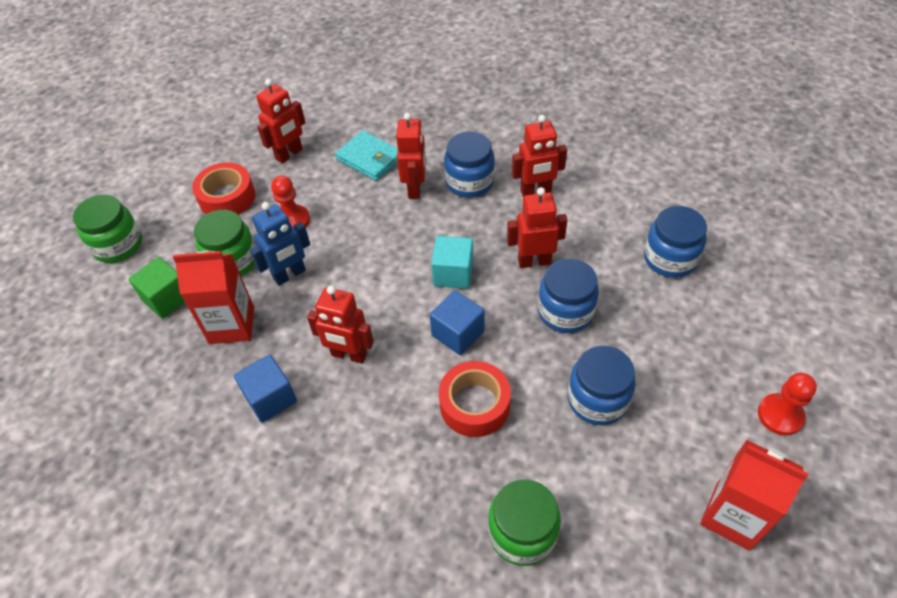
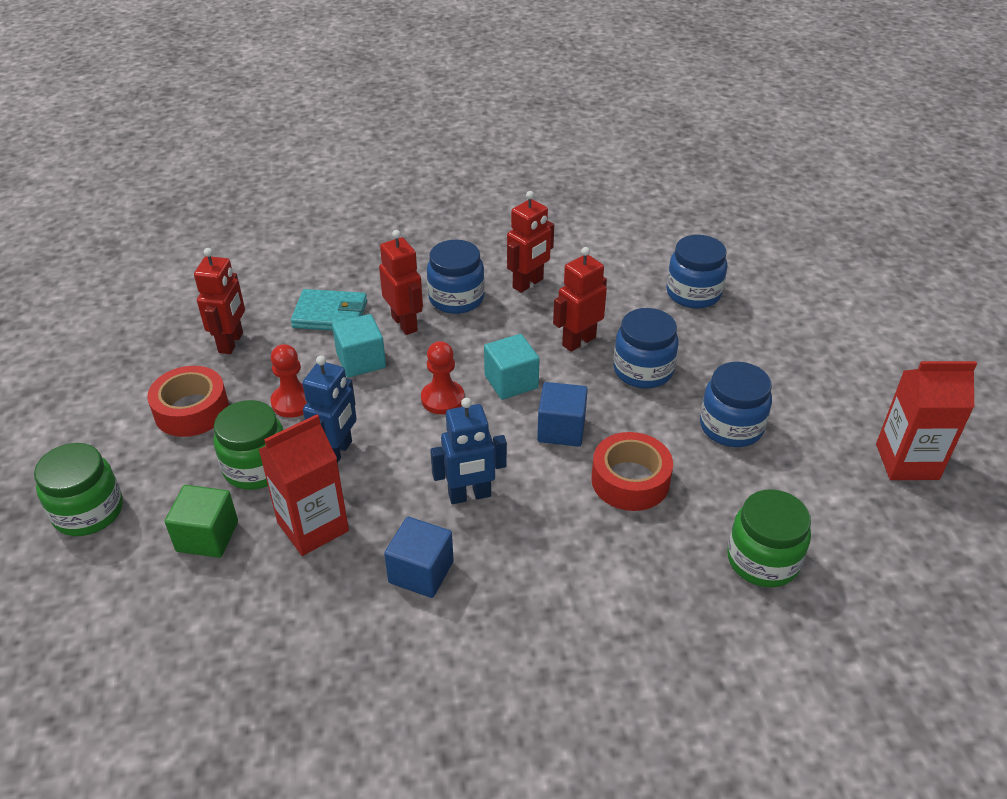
camera: 35 degrees left, 10 degrees down
red robot [307,286,374,364] -> blue robot [430,398,507,504]
red pawn [758,373,817,436] -> red pawn moved to [421,341,465,414]
none -> turquoise cube [332,314,386,377]

